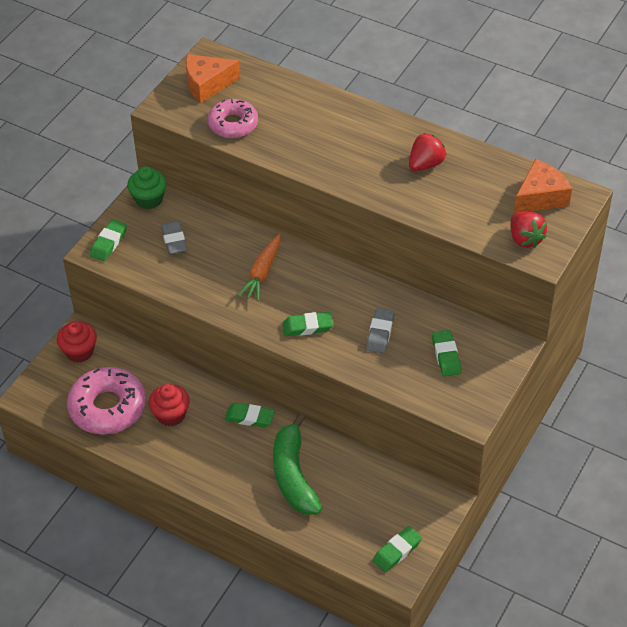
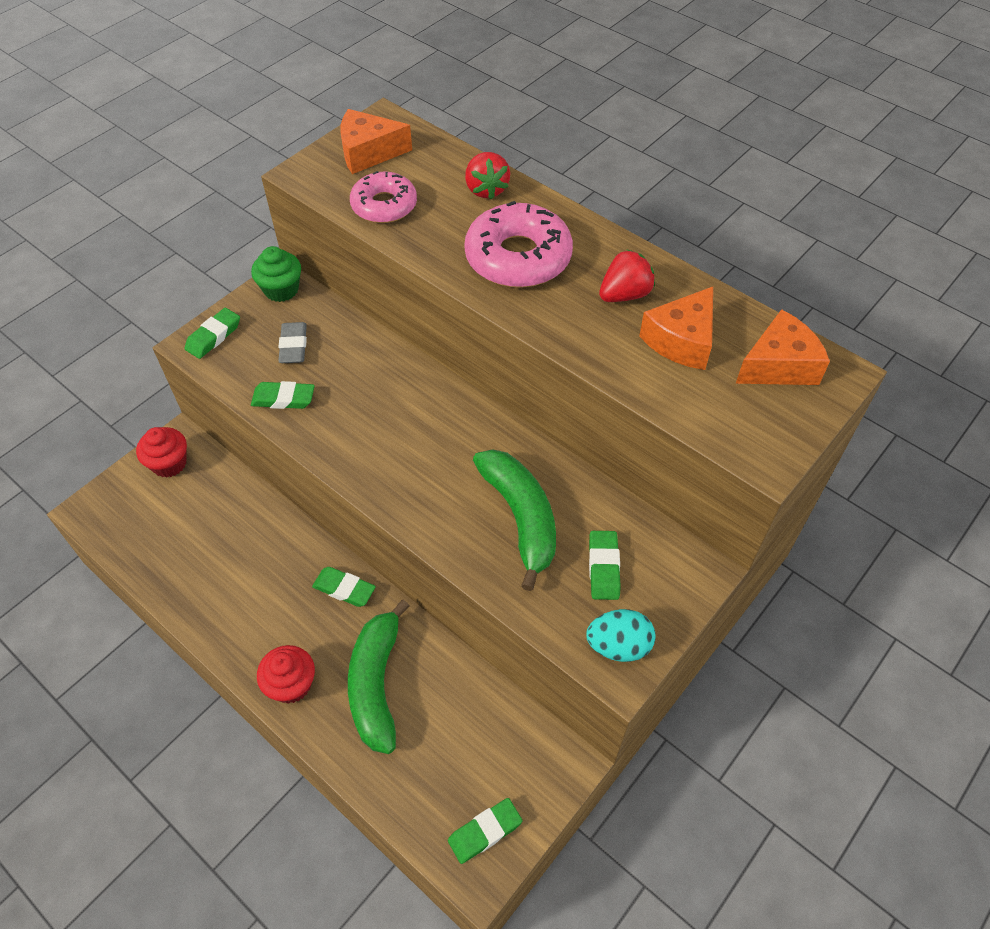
camera: 10 degrees right, 5 degrees up
pink donut [67,367,146,435] -> pink donut moved to [464,201,573,288]
red cupcake [148,384,190,427] -> red cupcake moved to [257,645,315,704]
orange carrot [237,234,281,301] -> none
green eraser [282,312,333,336] -> green eraser moved to [251,381,315,409]
grey eraser [366,308,395,353] -> green banana [473,449,556,591]
red strawberry [510,212,547,248] -> red strawberry moved to [465,152,510,200]
none -> turquoise egg [586,609,656,662]
none -> orange cheese [639,287,713,370]

